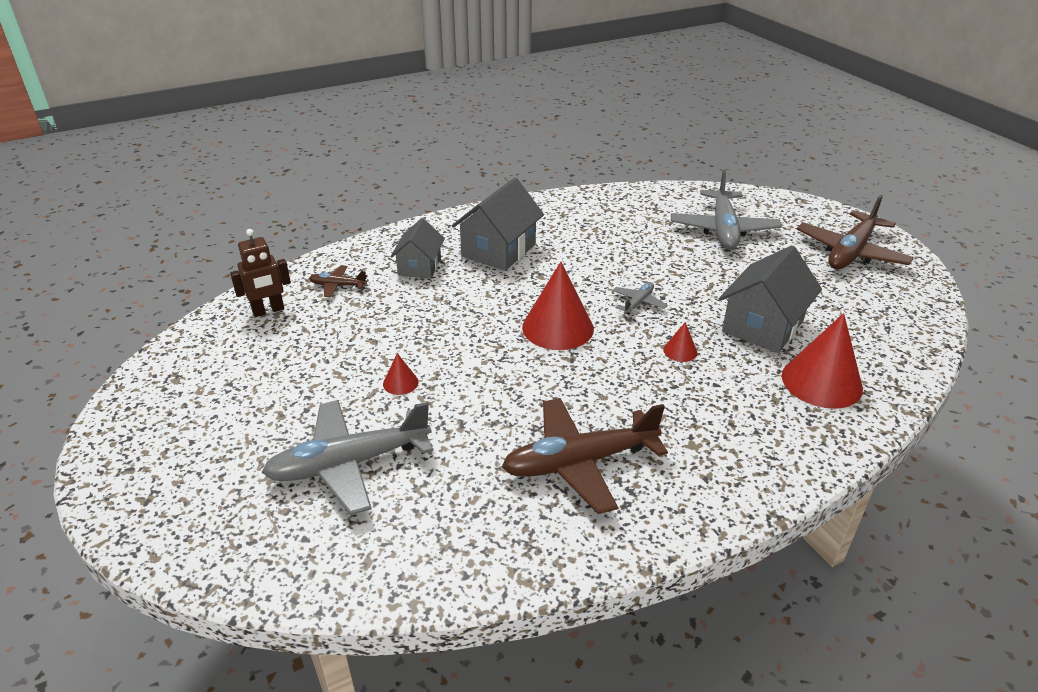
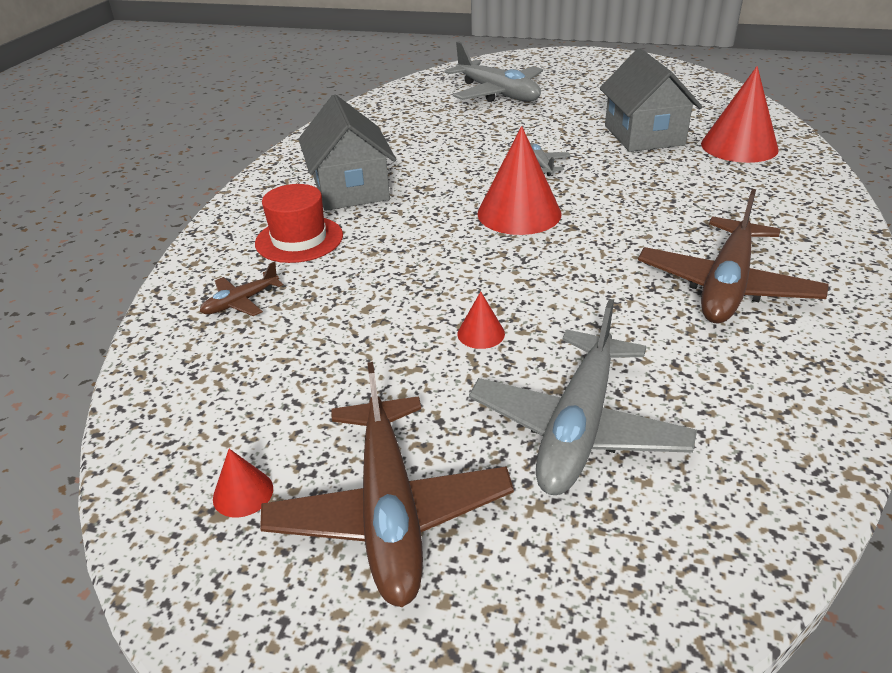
camera: 45 degrees left, 0 degrees up
brown robot [230,229,291,317] -> none
grey house [390,218,445,279] -> red hat [255,184,343,263]
red cone [664,322,697,362] -> red cone moved to [213,449,273,518]
brown plane [797,195,914,269] -> brown plane moved to [260,362,514,607]

